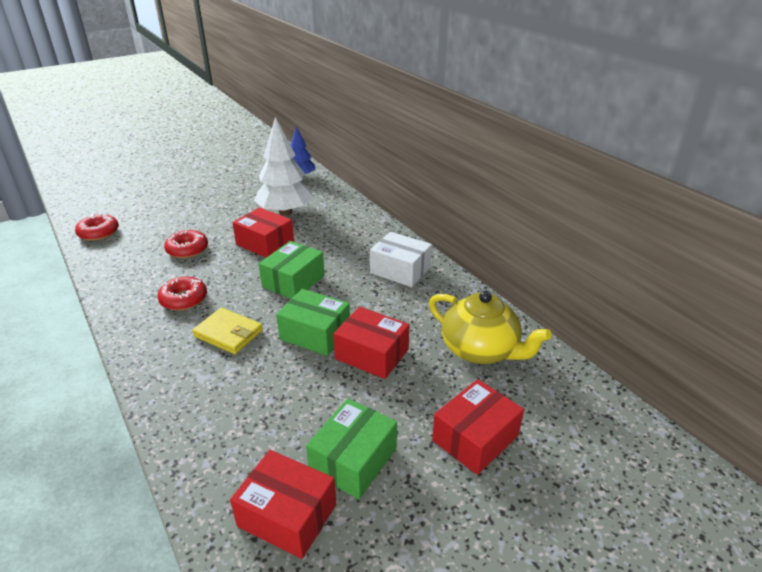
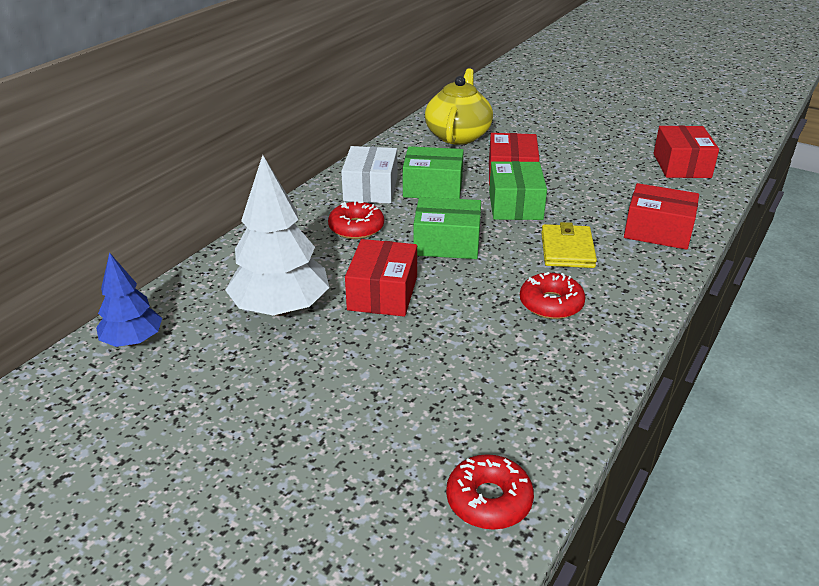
camera: 115 degrees left, 0 degrees up
red donut [164,230,208,258] -> red donut moved to [328,201,384,239]
green box [306,398,397,499] -> green box moved to [403,146,464,199]
red box [432,379,524,475] -> red box moved to [624,183,699,250]

